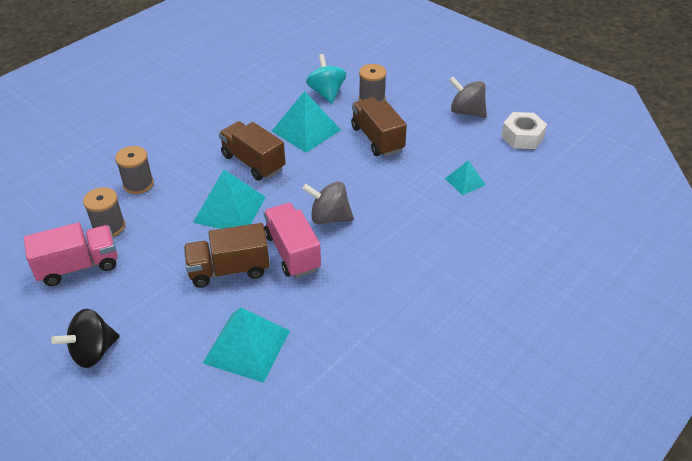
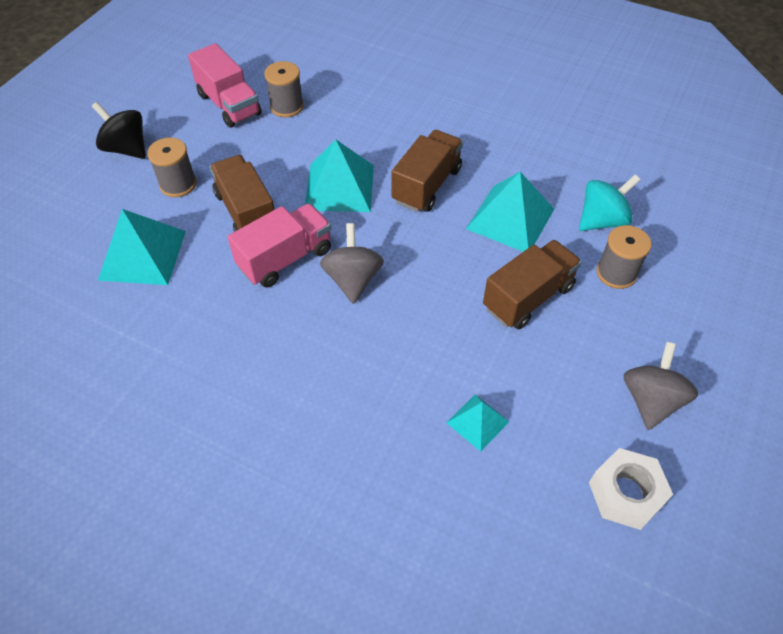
camera: 75 degrees right, 10 degrees up
grey spool [115,146,154,194] -> grey spool moved to [147,138,197,197]

